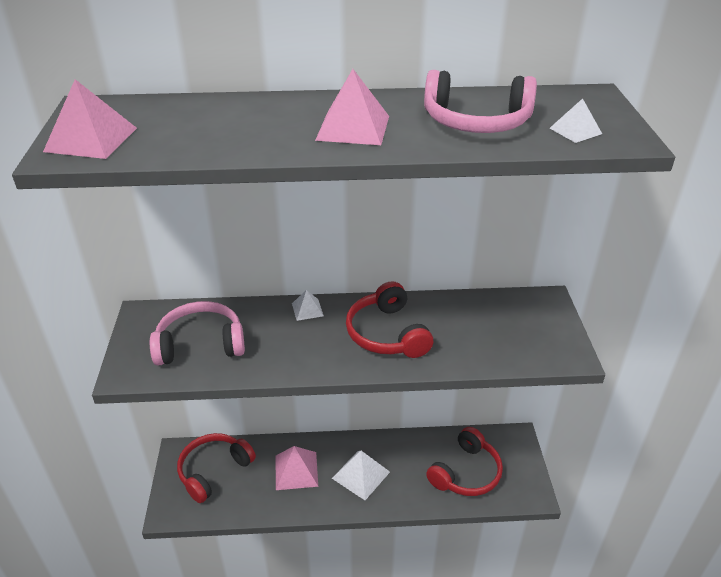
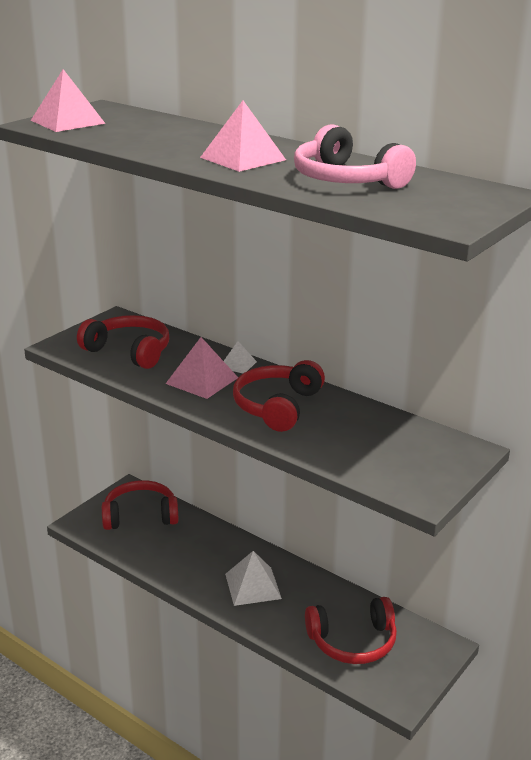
camera: 40 degrees right, 10 degrees down
pink headphones [150,301,245,365] -> red headphones [77,315,169,369]
pink pyramid [275,446,318,490] -> pink pyramid moved to [166,337,238,399]
white pyramid [550,98,602,143] -> none

